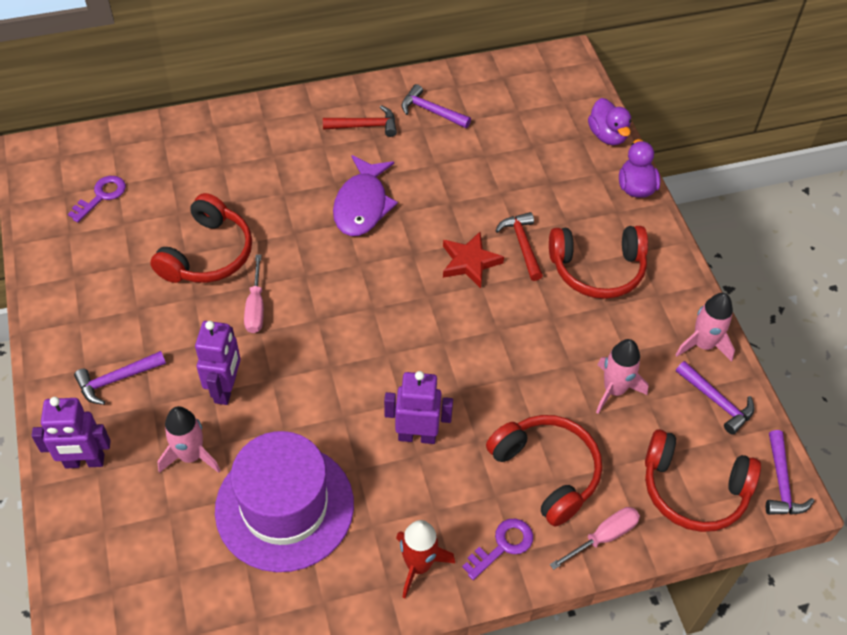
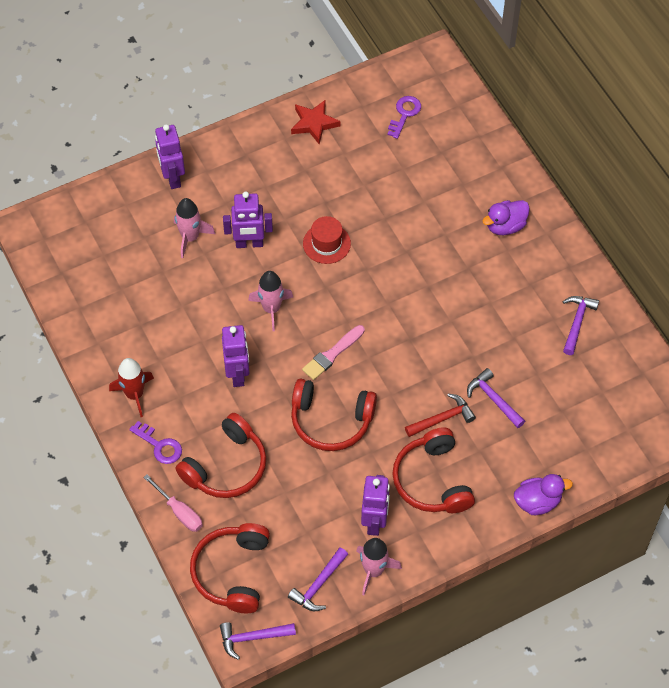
camera: 80 degrees right, 5 degrees up
purple key [68,176,126,223] -> purple key turned 90 degrees counterclockwise [387,96,421,139]
purple hammer [74,351,166,405] -> purple hammer moved to [467,368,525,428]
red headphones [150,193,252,283] -> red headphones moved to [291,379,377,451]
purple hat [215,431,354,572] -> none
pink screwdriver [244,255,264,333] -> red hat [303,216,351,264]
red hammer [323,105,397,137] -> none
purple fish [333,155,398,236] -> none
red star [443,232,504,288] -> red star moved to [291,100,341,145]
purple duck [588,98,631,145] -> purple duck moved to [482,200,530,235]
pink rocket [596,339,648,414] -> pink rocket moved to [248,271,293,331]
none -> pink brush [302,325,365,380]
none -> purple robot [361,475,390,536]

